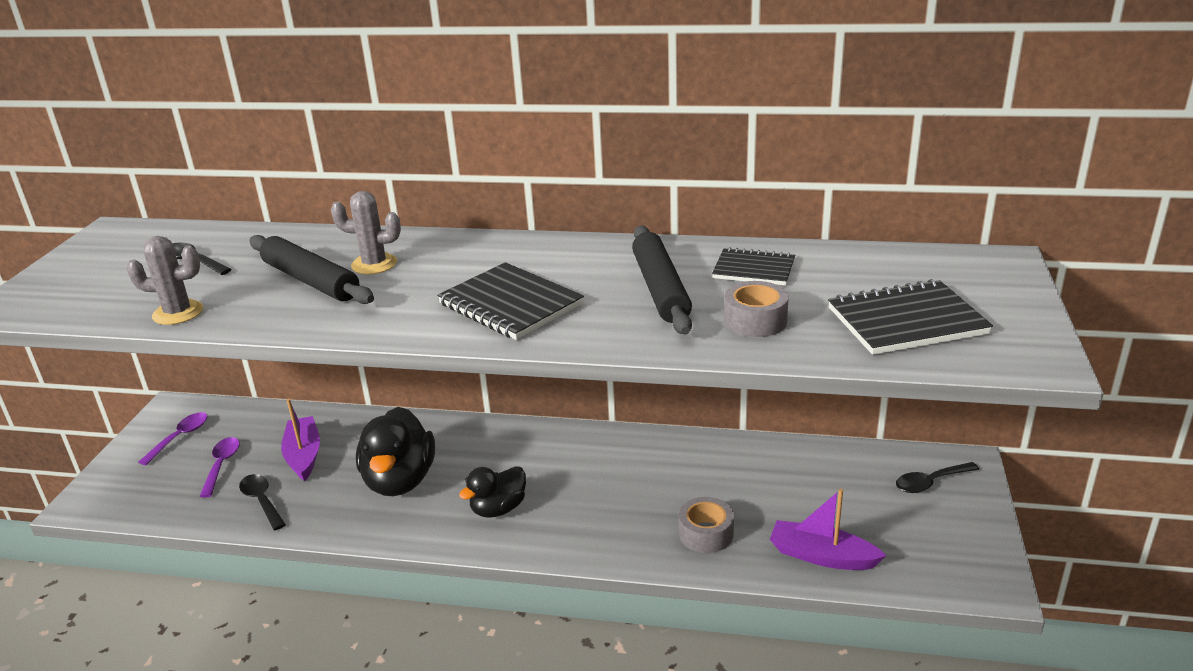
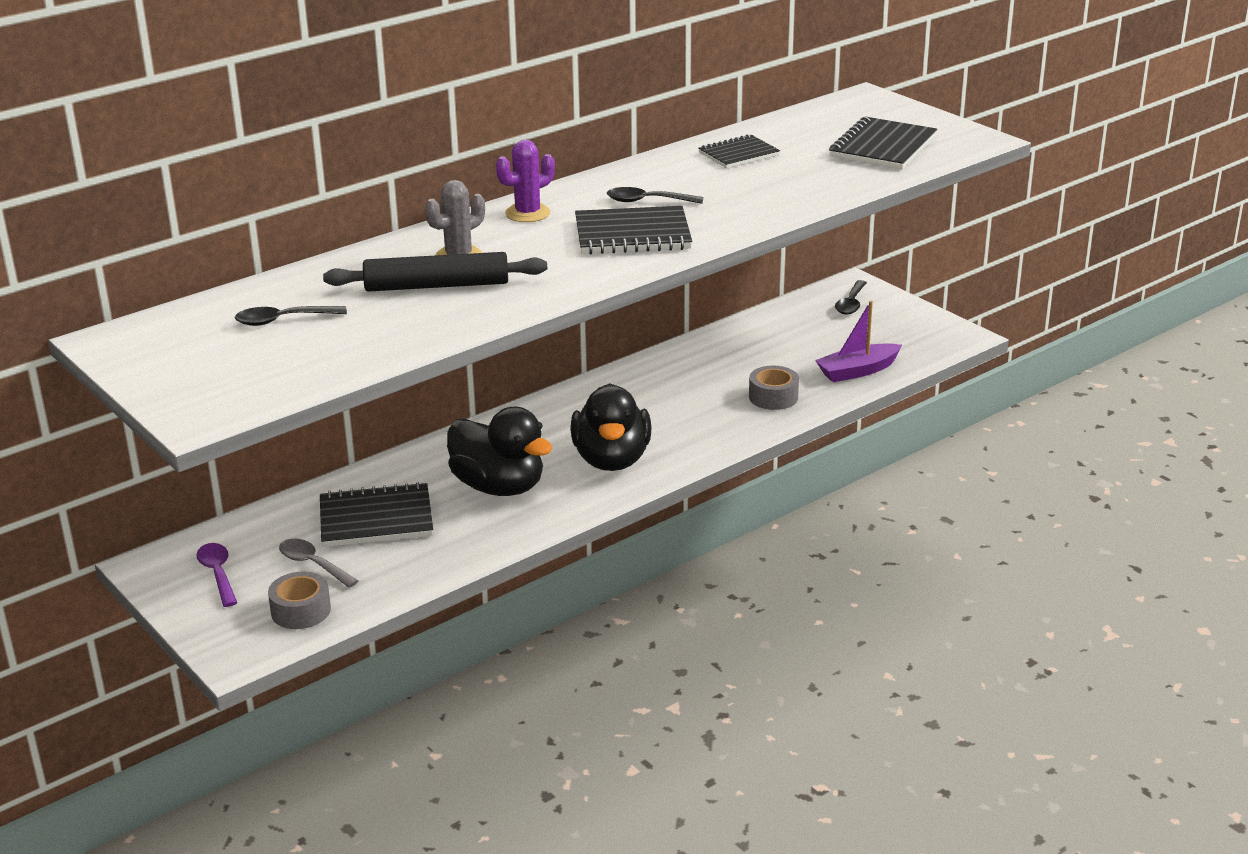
camera: 50 degrees left, 0 degrees up
grey cactus [126,236,203,325] -> none
purple spoon [200,437,240,498] -> grey spoon [279,539,358,588]
black spoon [239,474,286,530] -> black spoon moved to [607,187,703,204]
purple boat [281,399,320,481] -> black notebook [320,482,433,547]
black duck [459,466,526,518] -> black duck [570,383,652,471], size x1.66
black rolling pin [632,225,692,335] -> none
grey tape [724,281,788,337] -> grey tape moved to [268,571,331,629]
none -> purple cactus [496,140,555,222]

